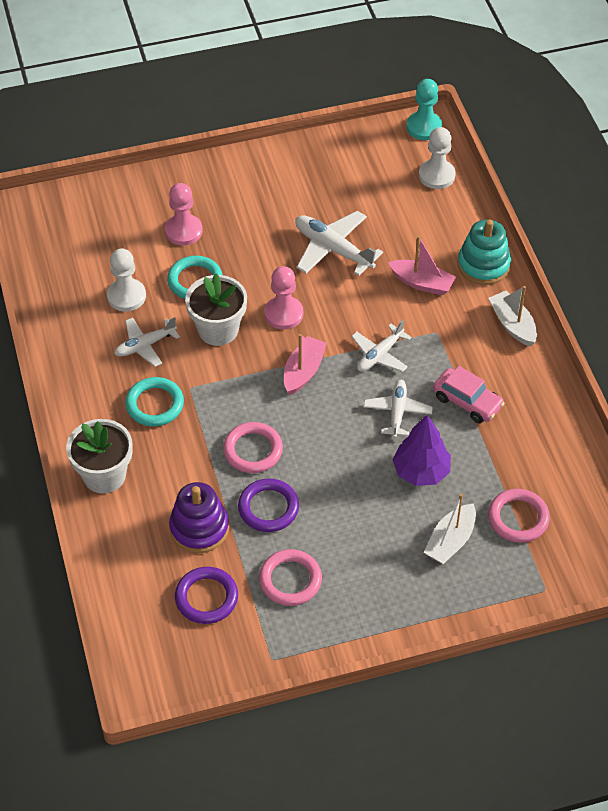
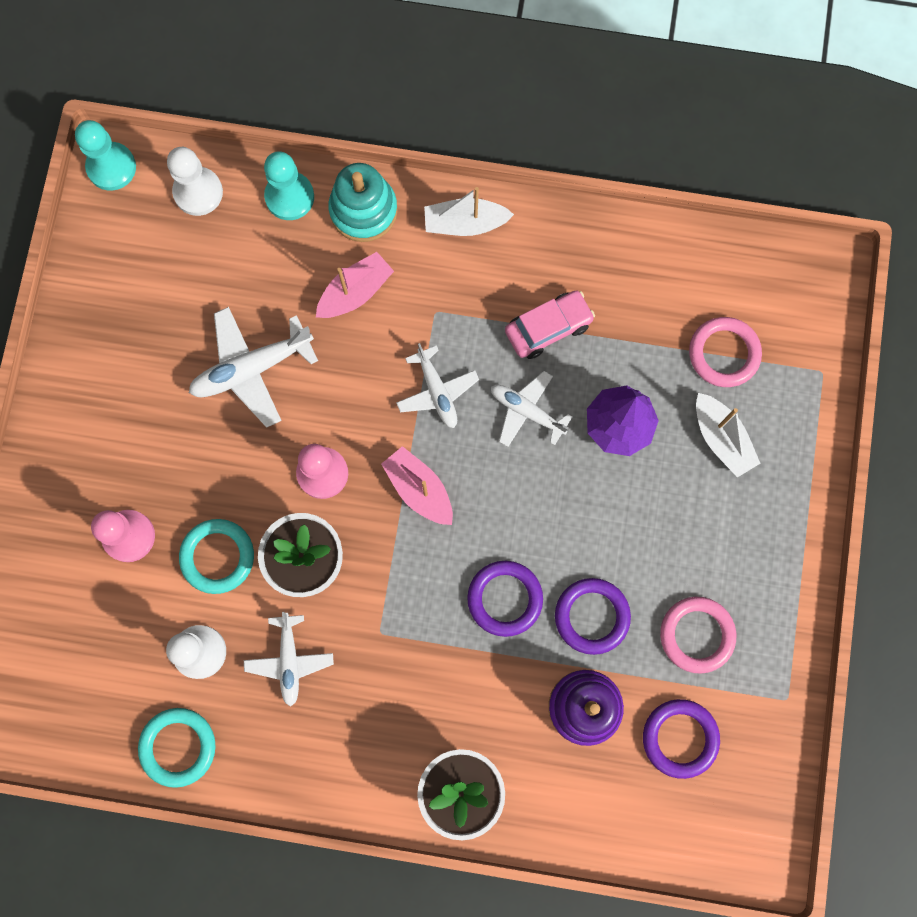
camera: 65 degrees left, 25 degrees up
turquoise ring [125,377,184,426] -> turquoise ring moved to [138,708,216,788]
pink ring [223,422,283,473] -> purple ring [467,561,543,637]
none -> turquoise pawn [264,151,314,220]

